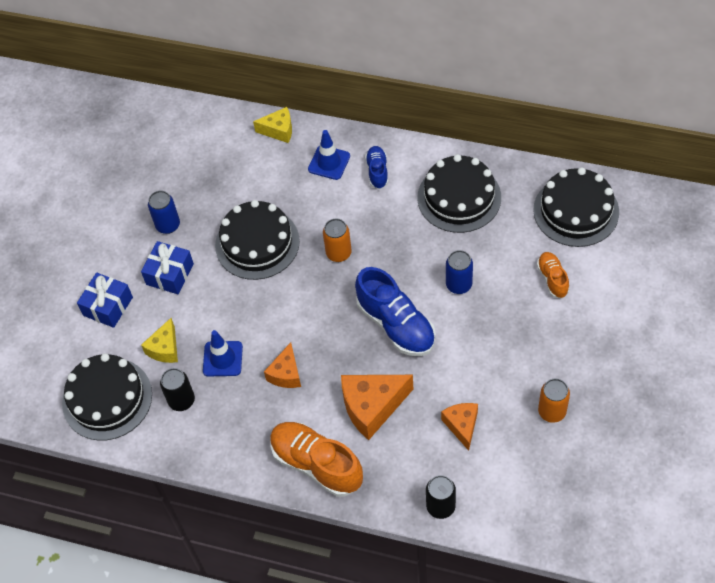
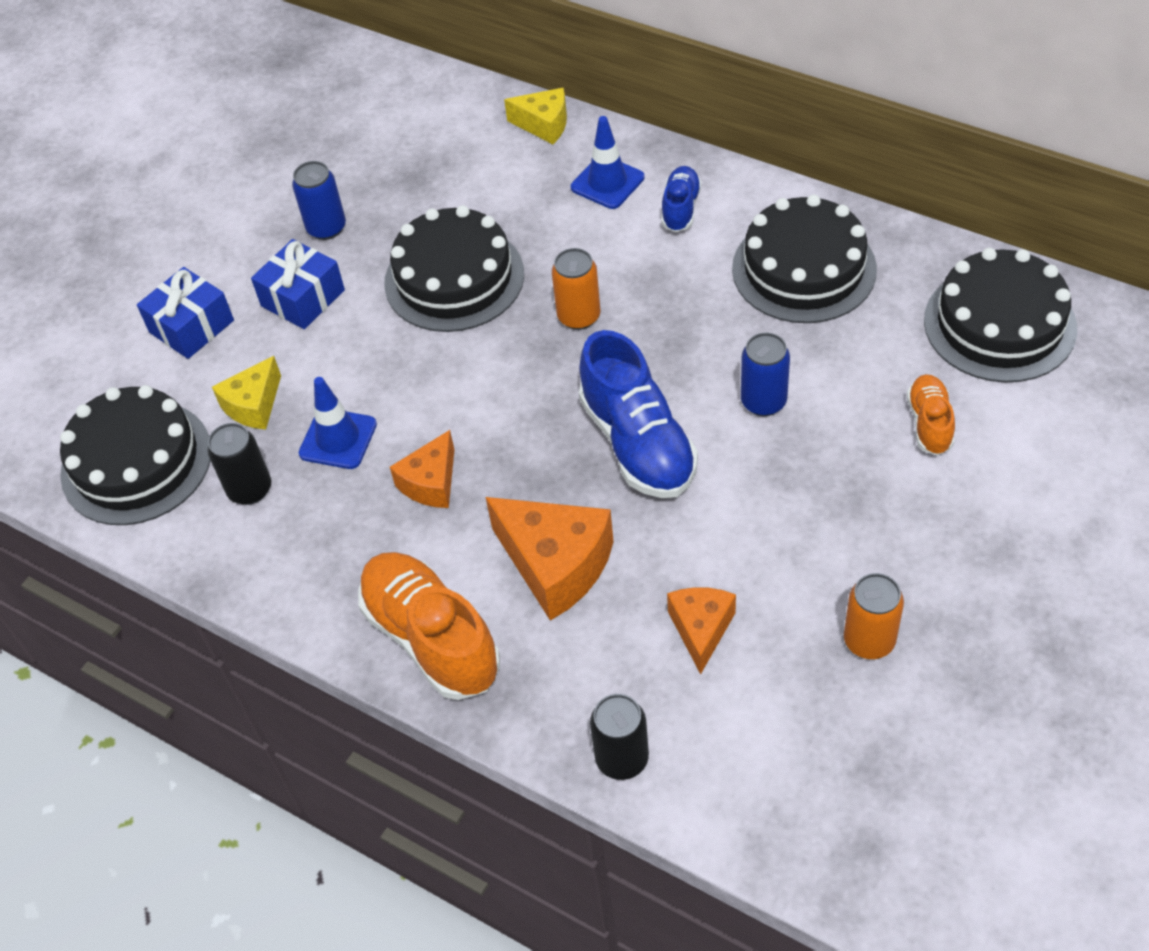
camera: 15 degrees right, 5 degrees down
orange cheese [341,375,413,440] -> orange cheese turned 135 degrees counterclockwise [486,497,614,621]

